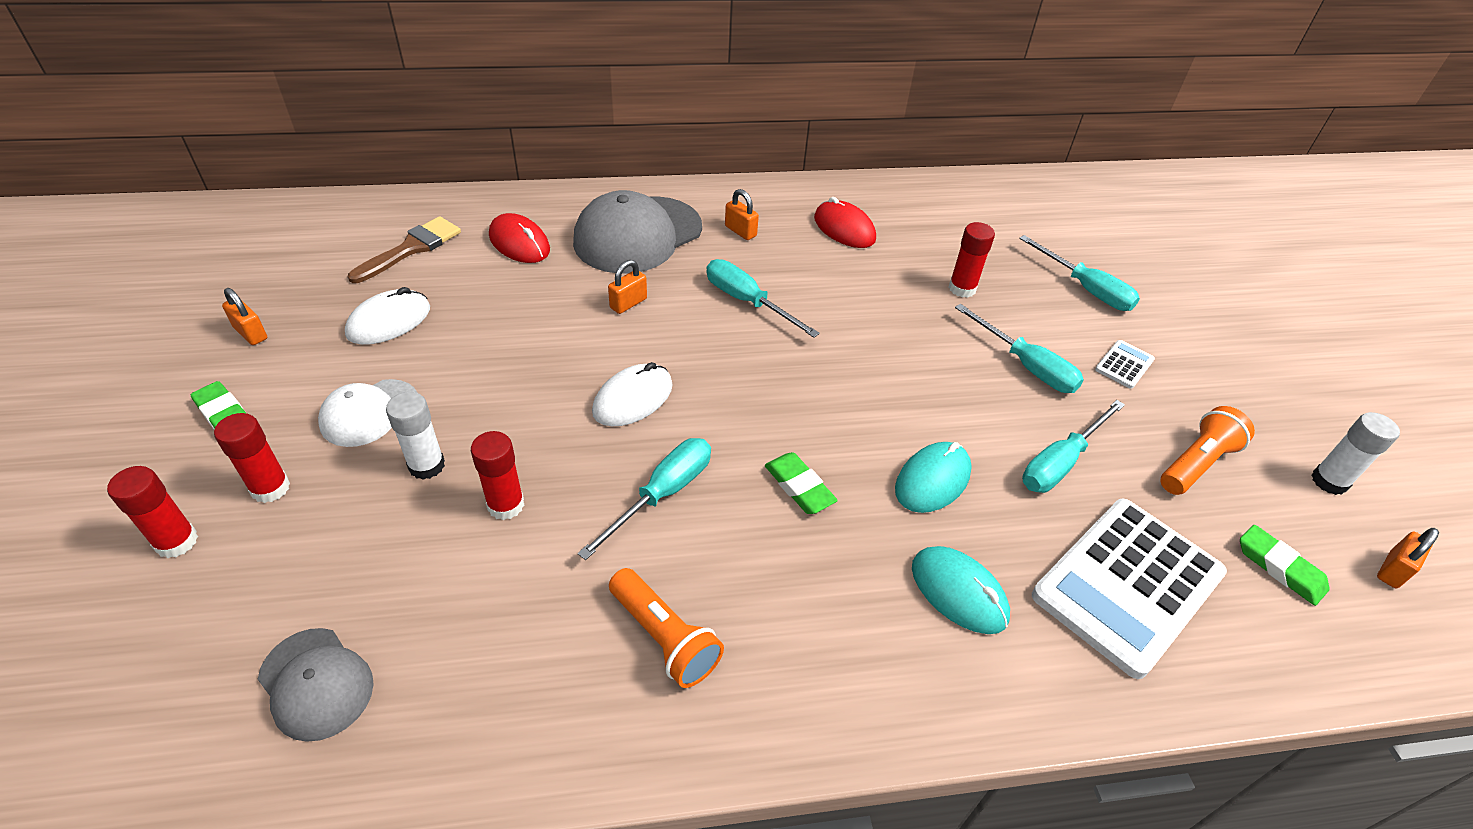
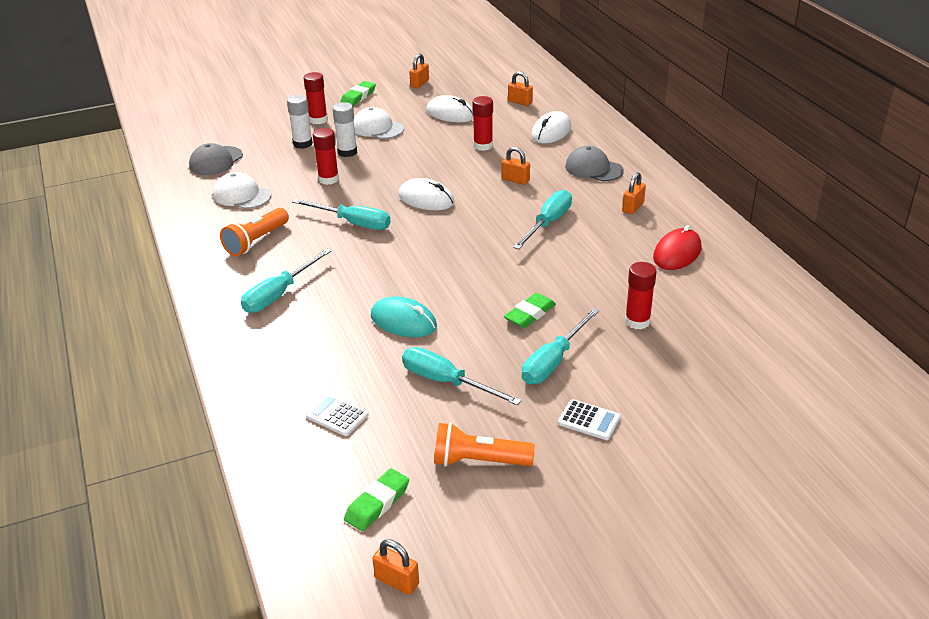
camera: 80 degrees right, 10 degrees down
red glue stick [107,466,198,558] -> red glue stick moved to [472,96,493,151]
brown brush [348,216,461,283] -> orange padlock [508,71,533,106]
red mouse [489,213,550,263] -> white mouse [531,111,571,143]
grey cap [573,190,702,274] -> grey cap [565,146,624,181], size x0.57
green eraser [765,452,838,514] -> green eraser moved to [504,293,556,328]
turquoise mouse [912,546,1010,634] -> none
turquoise screwdriver [1019,235,1140,311] -> turquoise screwdriver moved to [241,248,331,313]
white calculator [1032,499,1227,679] -> white calculator [306,394,368,436], size x0.41
orange flashlight [1160,406,1255,495] -> orange flashlight turned 150 degrees clockwise [434,422,535,467]
white glue stick [1311,412,1400,495] -> white glue stick moved to [287,95,313,149]
none -> white cap [213,172,271,209]

